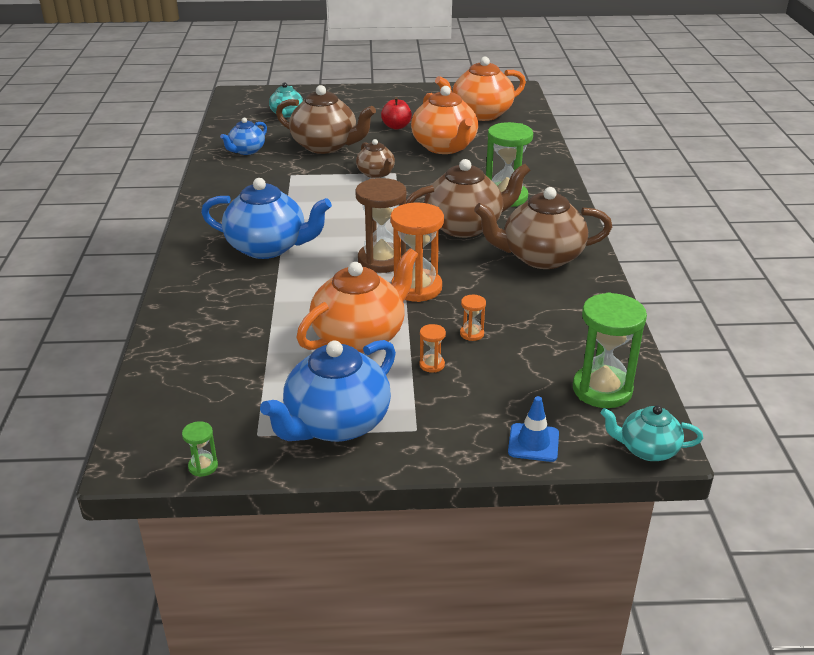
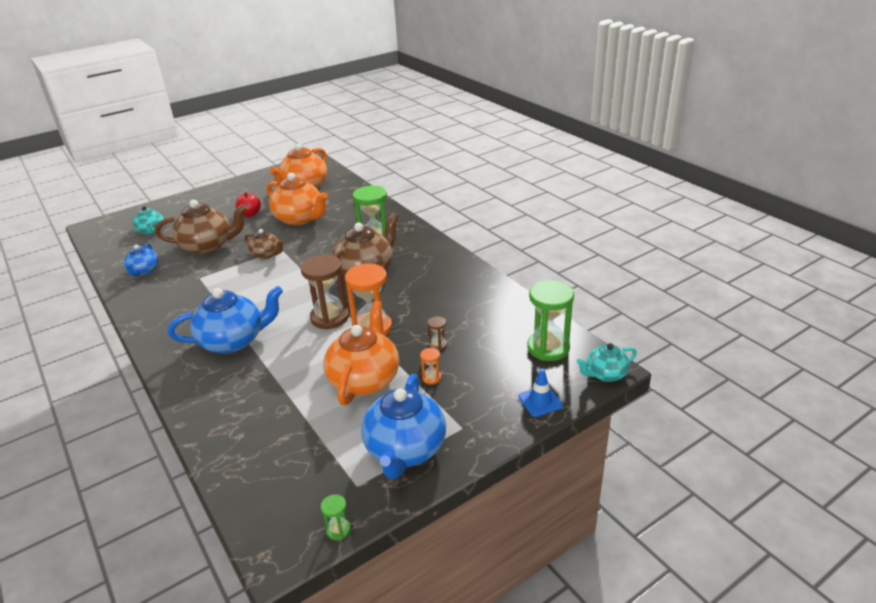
camera: 30 degrees left, 0 degrees up
orange hourglass [460,295,486,341] -> brown hourglass [427,316,447,351]
brown teapot [474,187,612,269] -> none

